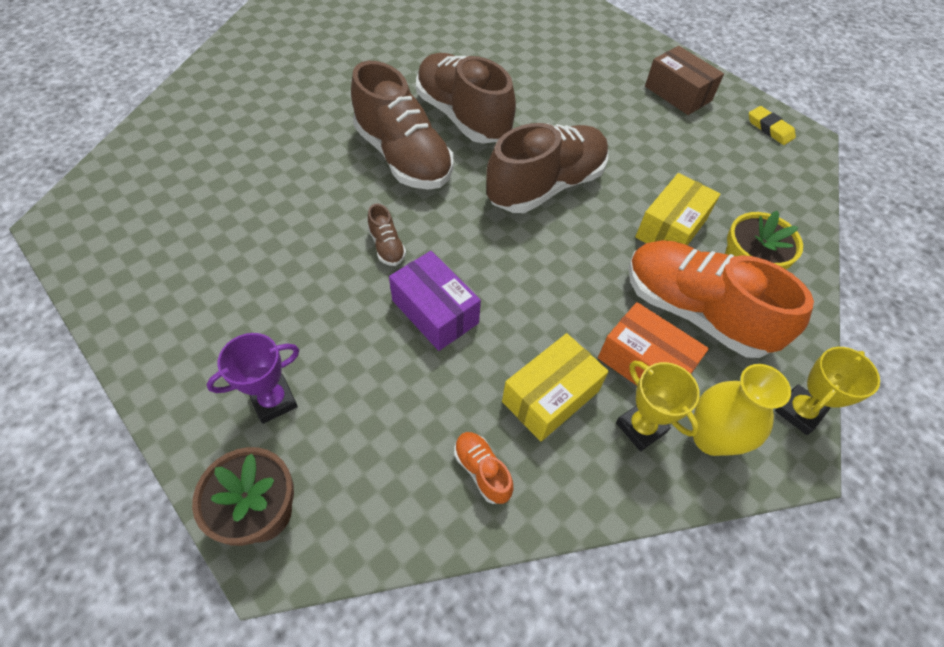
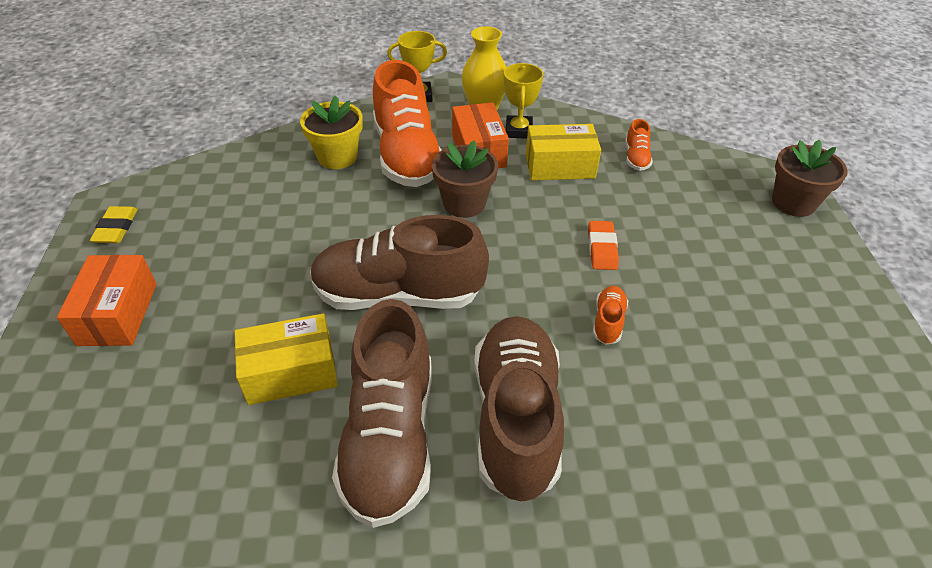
camera: 140 degrees left, 10 degrees down
purple trophy [206,333,299,424] -> none
brown shoe [368,203,406,266] -> orange shoe [593,286,628,345]
purple box [389,251,481,351] -> orange eraser [588,221,619,270]
yellow box [635,173,720,245] -> yellow box moved to [234,313,338,405]
brown box [645,46,724,115] -> orange box [57,255,157,346]
none -> brown flower pot [432,140,498,218]

